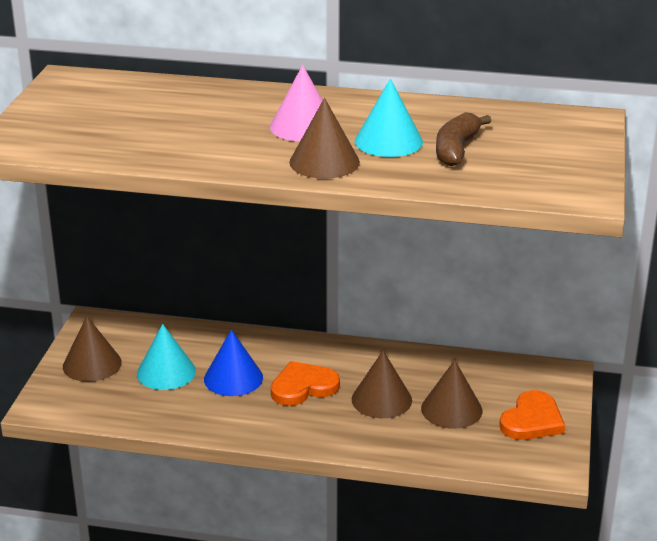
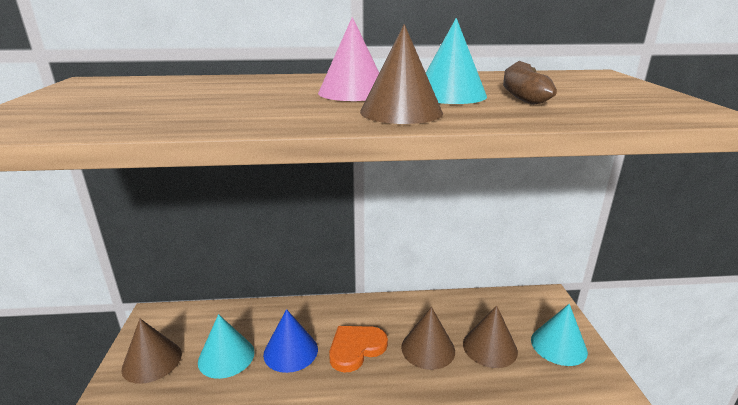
camera: 15 degrees left, 5 degrees down
orange heart [499,390,565,440] -> turquoise cone [531,304,588,366]

